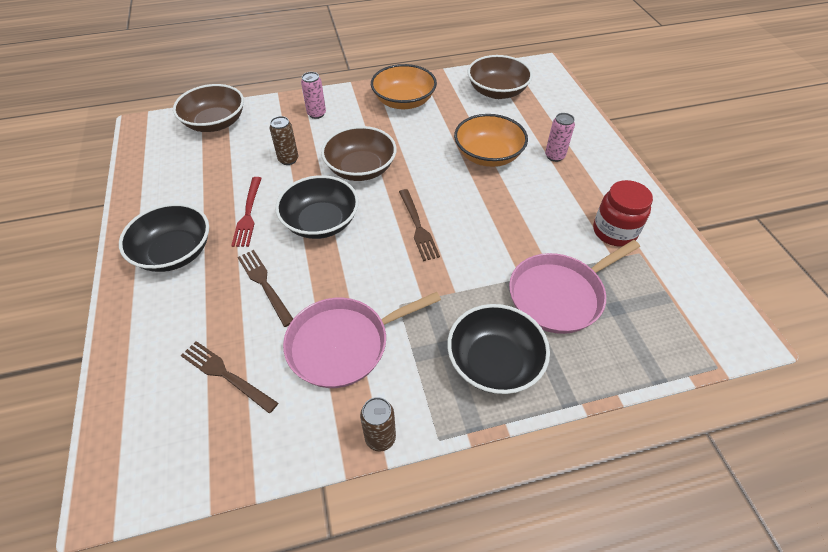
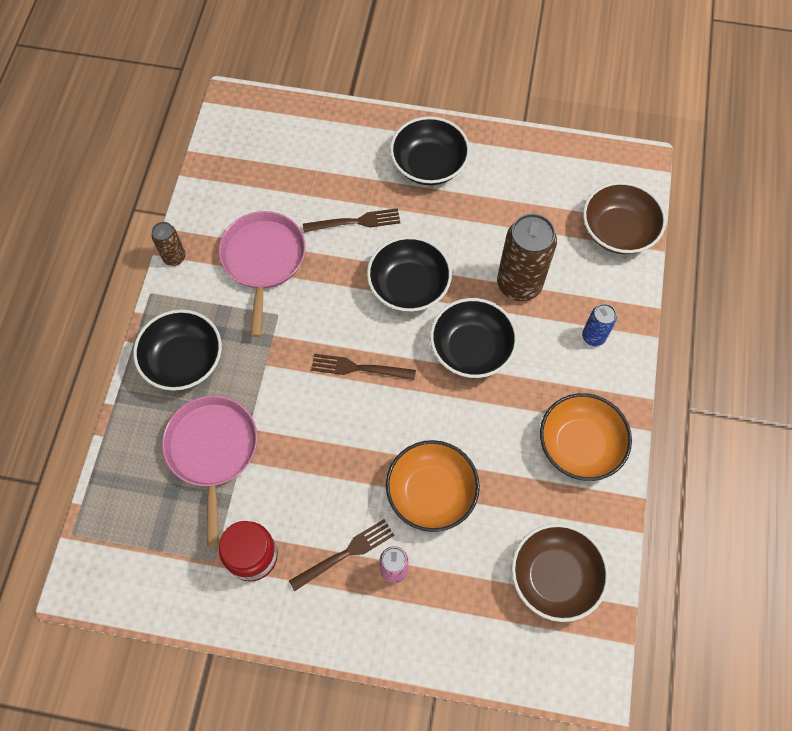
camera: 115 degrees right, 15 degrees up
brown fork [181,341,278,414] -> brown fork moved to [289,519,394,591]
red fork [231,177,262,247] -> none
brown can [270,116,298,165] -> brown can [497,214,557,301], size x1.93
pink can [301,72,326,119] -> blue can [582,304,617,346]
brown bowl [321,126,397,181] -> black bowl [430,298,518,378]

